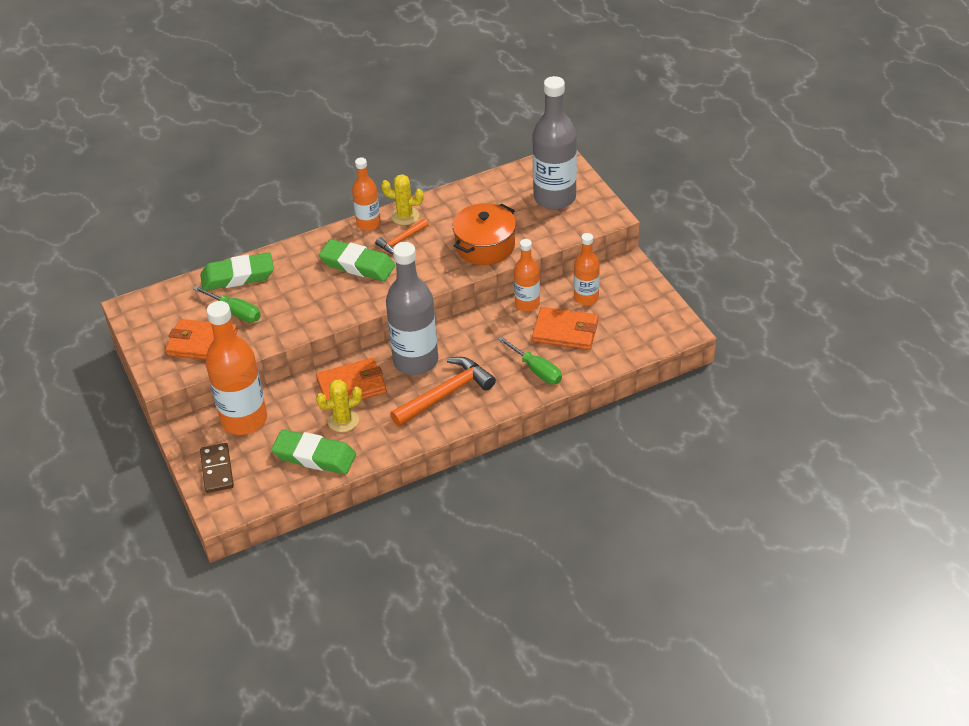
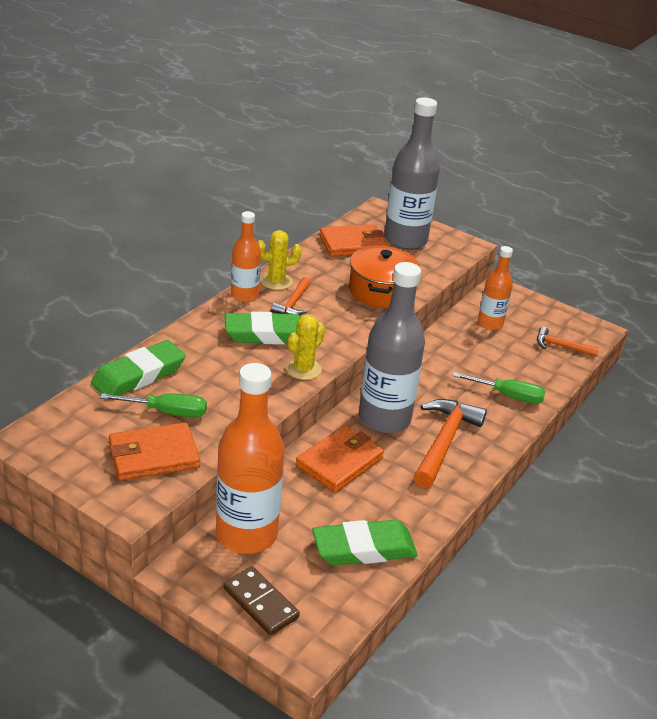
camera: 35 degrees left, 10 degrees down
yellow cactus [316,380,362,432] -> yellow cactus moved to [286,314,325,380]
orange bottle [514,239,540,311] -> none
orange wallet [532,307,598,350] -> orange wallet moved to [319,224,388,257]
none -> orange hammer [537,326,599,357]

